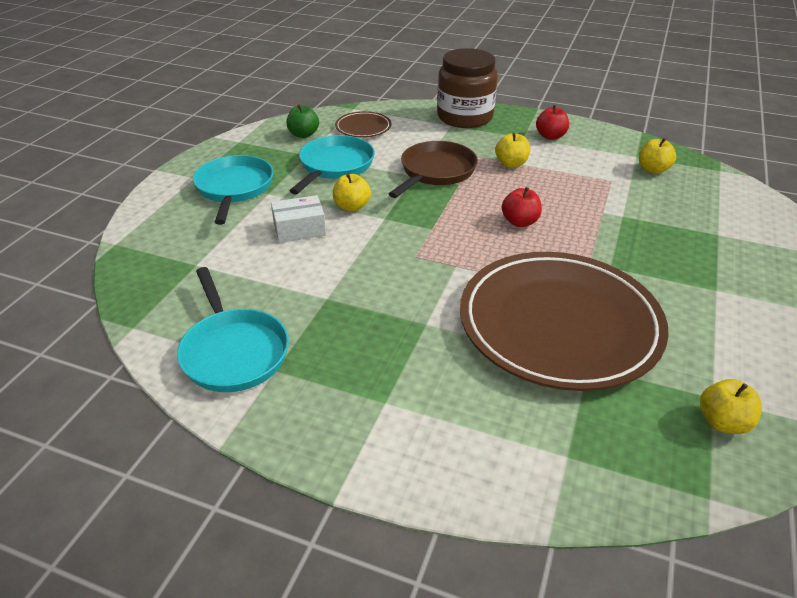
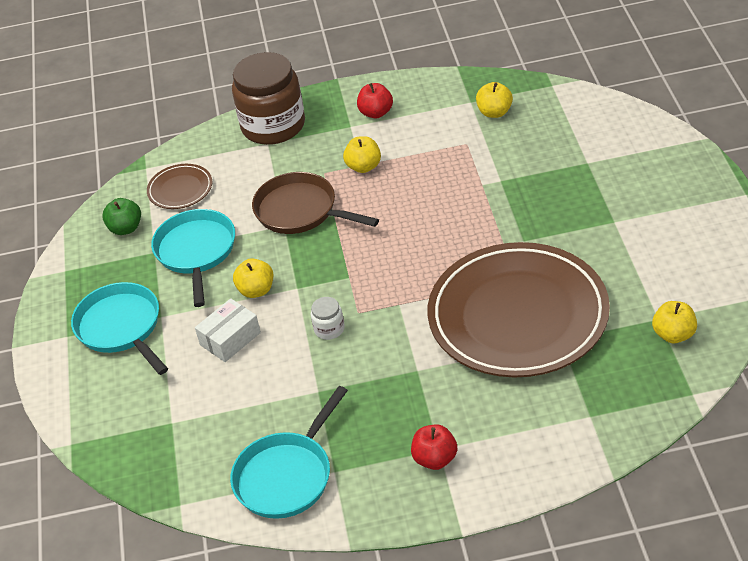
camera: 25 degrees left, 5 degrees up
turquoise pan [177,267,289,392] -> turquoise pan turned 90 degrees clockwise [230,386,348,519]
brown pan [389,141,478,198] -> brown pan turned 60 degrees counterclockwise [252,172,379,234]
red apple [502,187,542,227] -> red apple moved to [411,424,457,470]
none -> white jar [311,297,345,340]

